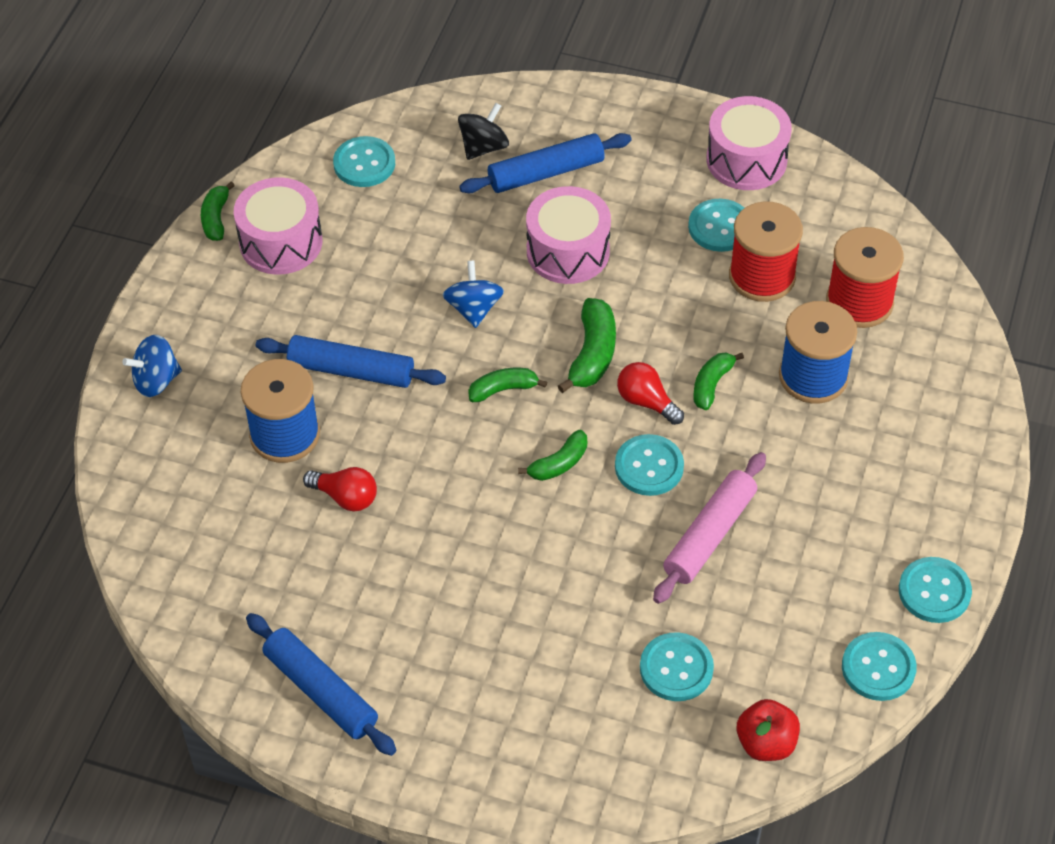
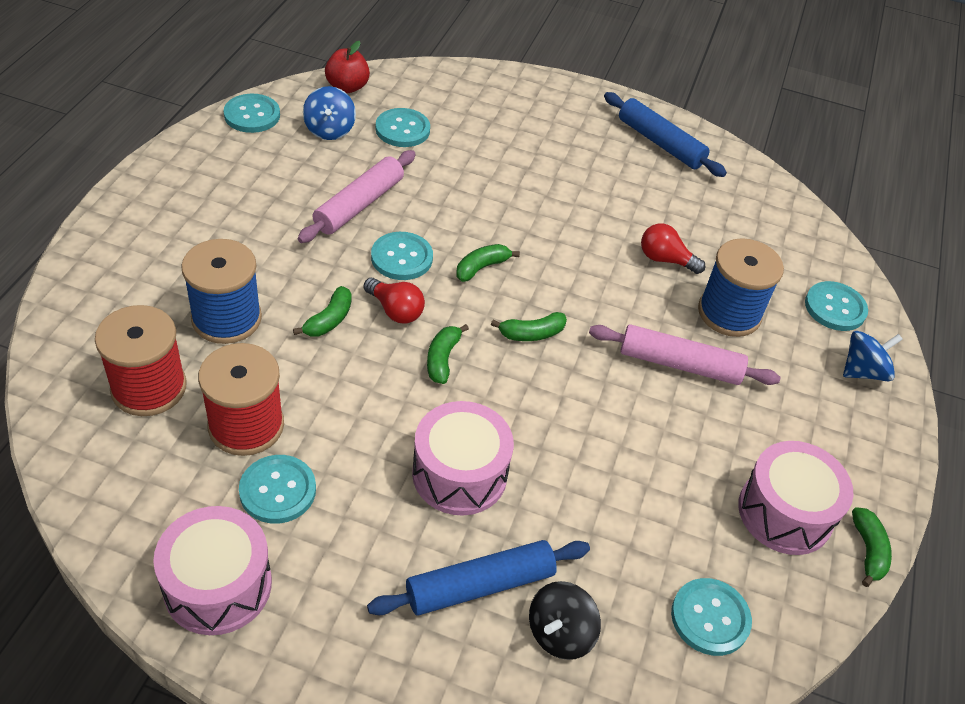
camera: 175 degrees right, 5 degrees down
blue rolling pin [256,335,446,388] -> pink rolling pin [589,324,781,385]
blue spinning top [443,261,504,328] -> blue spinning top moved to [303,86,356,140]
green banana [558,298,616,393] -> green banana [427,324,469,384], size x0.66
turquoise button [899,557,972,623] -> turquoise button moved to [805,281,868,331]

